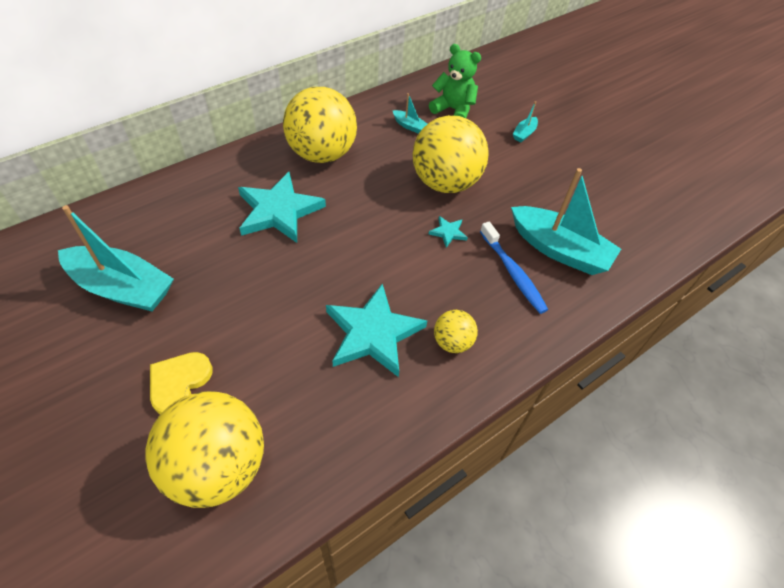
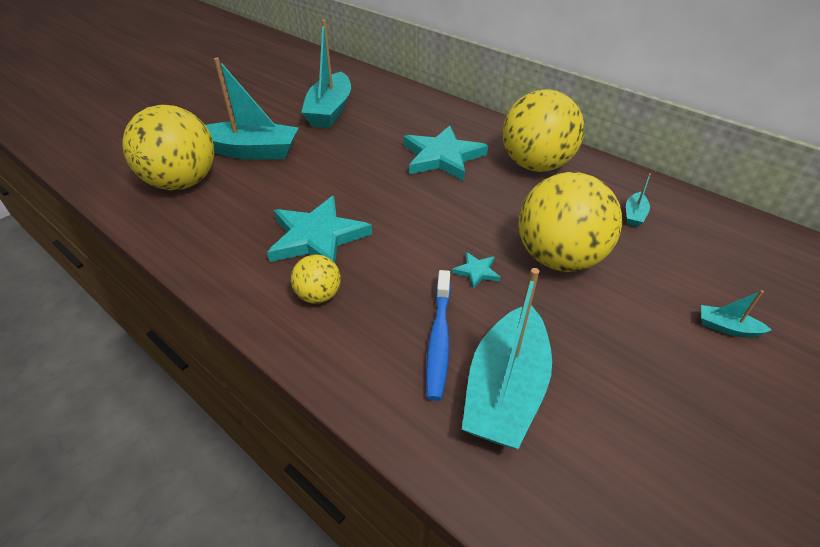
camera: 80 degrees right, 10 degrees down
yellow heart [150,352,213,414] -> turquoise boat [206,57,298,159]
green teddy bear [429,44,481,118] -> none
blue toothbrush [480,222,548,314] -> blue toothbrush turned 45 degrees counterclockwise [426,270,451,401]

